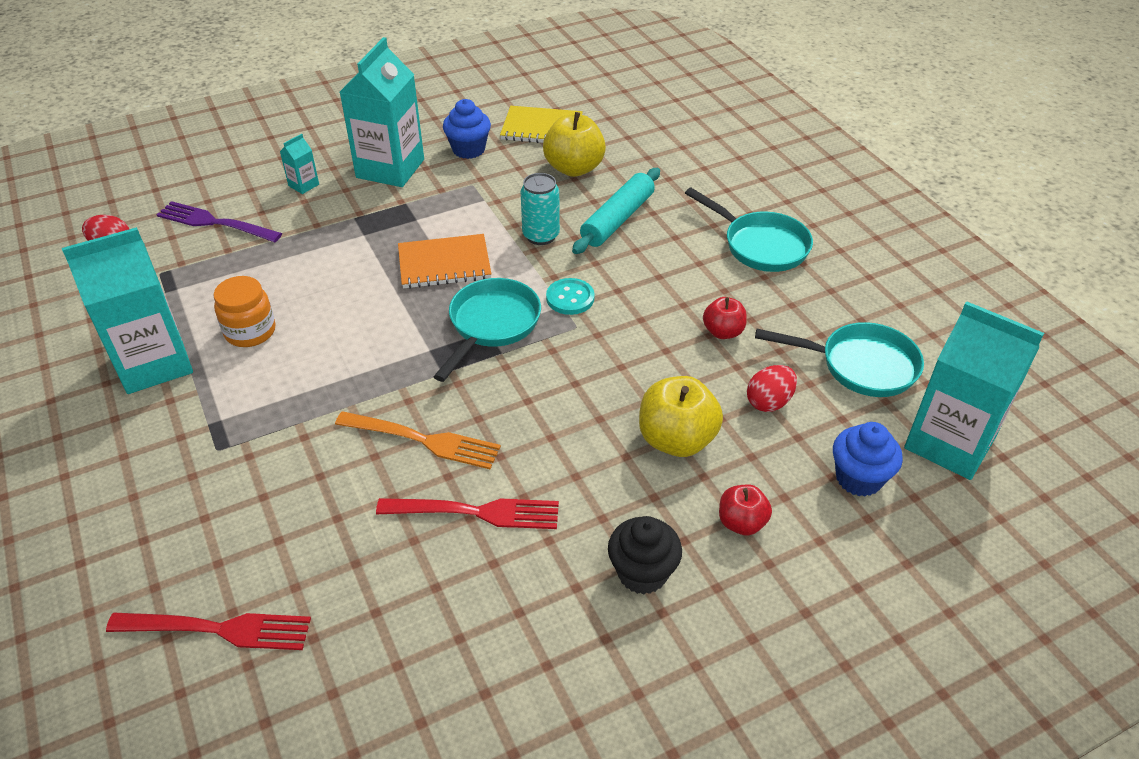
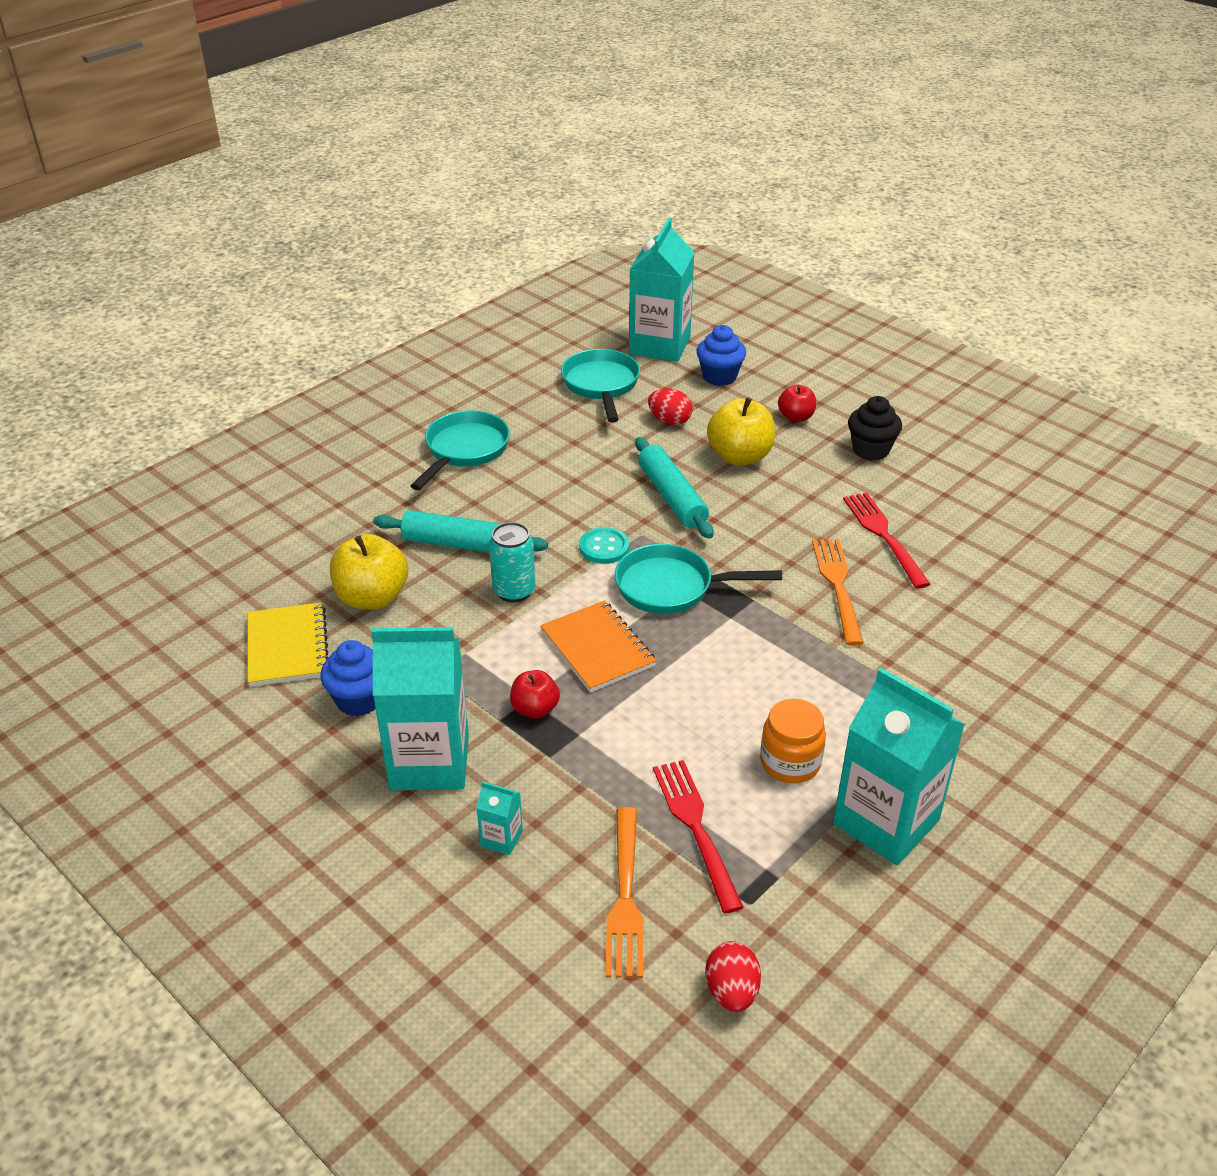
camera: 110 degrees left, 5 degrees down
red fork [106,613,311,650] -> red fork moved to [653,760,744,913]
purple fork [156,201,282,242] -> orange fork [605,807,643,978]
red apple [703,297,747,339] -> red apple moved to [510,670,560,719]
none -> turquoise rolling pin [635,437,713,539]

